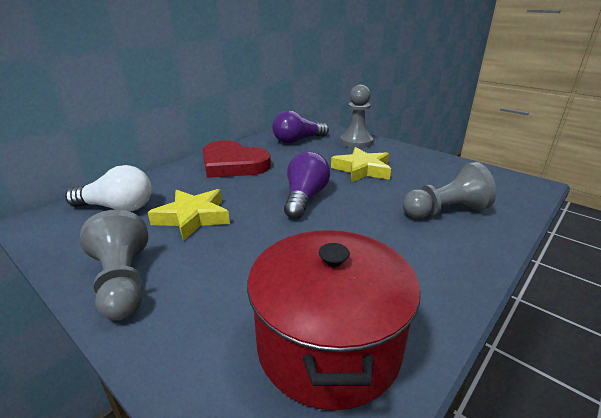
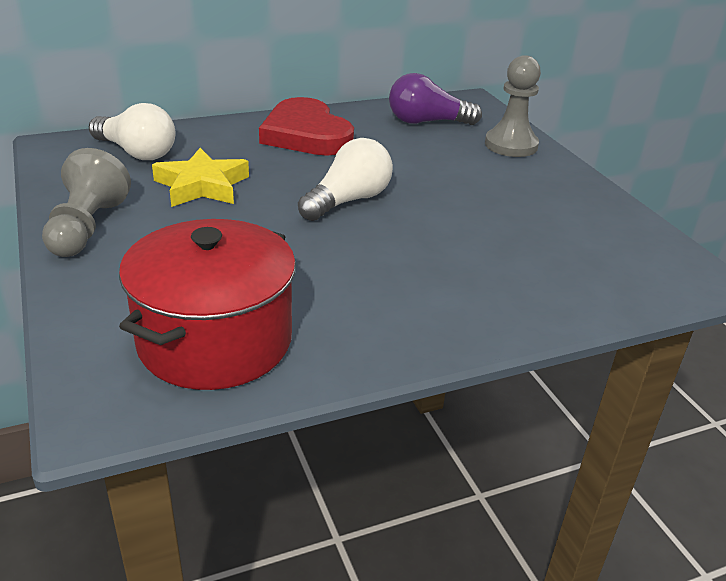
camera: 25 degrees right, 5 degrees up
purple light bulb [284,151,330,219] -> white light bulb [298,138,393,221]
yellow star [331,147,391,182] -> none
grey pawn [403,162,496,218] -> none

